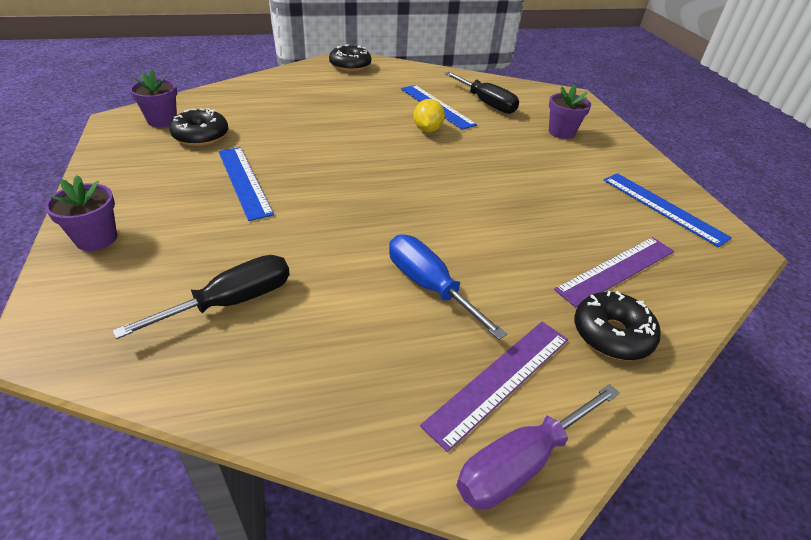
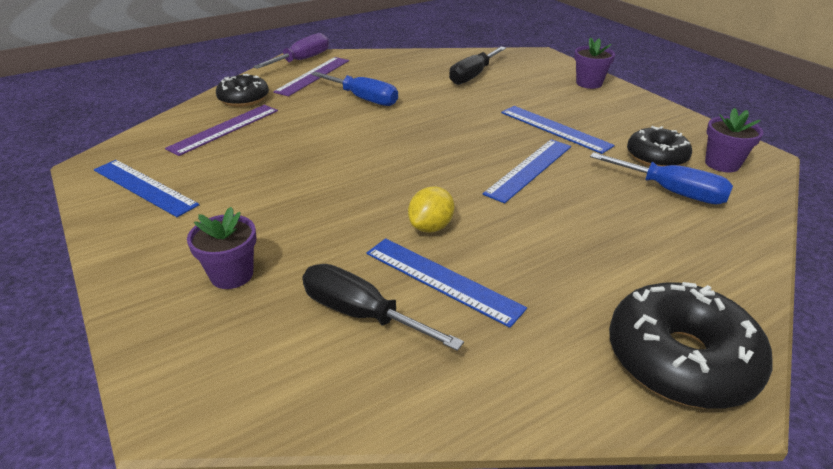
camera: 165 degrees right, 5 degrees down
black donut [329,44,371,72] -> black donut [609,282,773,409], size x1.56
yellow lemon [414,99,445,132] -> yellow lemon turned 45 degrees clockwise [408,187,455,233]
none -> blue ruler [483,139,571,204]
none -> blue screwdriver [590,152,733,204]

